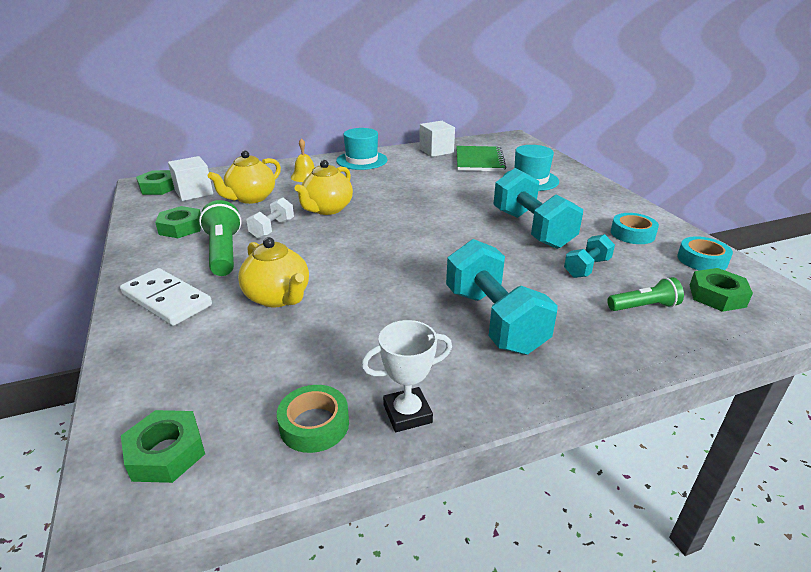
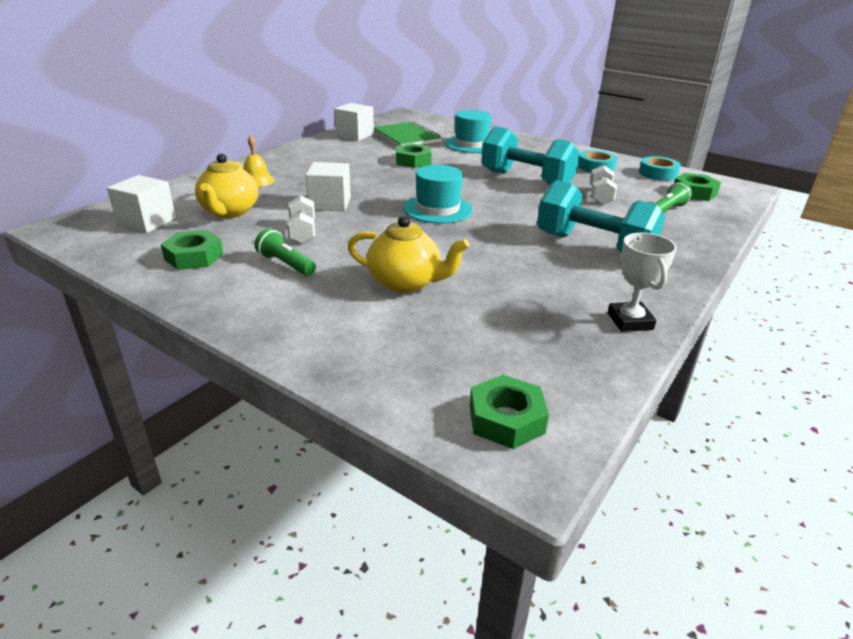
camera: 35 degrees left, 0 degrees up
white domino [120,268,212,326] -> none
green nut [136,170,174,195] -> green nut moved to [396,143,432,168]
green flashlight [199,200,242,276] -> green flashlight [254,228,316,276], size x0.63
green tape [277,385,349,453] -> none
yellow teapot [294,160,353,215] -> white cube [306,162,351,211]
turquoise hat [336,128,387,170] -> turquoise hat moved to [403,165,473,223]
white trophy [361,320,452,432] -> white trophy turned 45 degrees counterclockwise [608,233,677,332]
turquoise dumbbell [564,234,615,278] -> white dumbbell [590,165,617,205]

